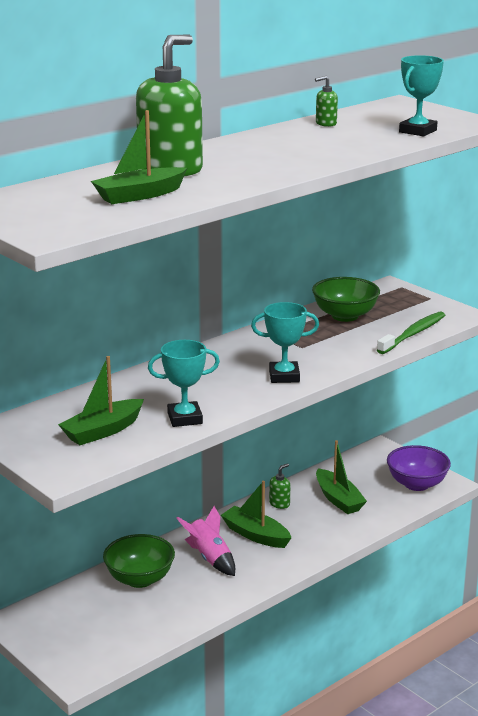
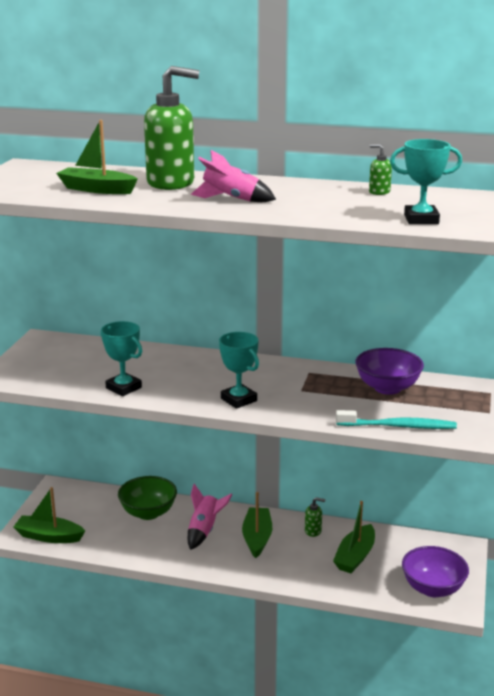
camera: 55 degrees right, 0 degrees up
green boat [58,356,144,445] -> green boat moved to [13,487,85,543]
green bowl [312,277,380,322] -> purple bowl [355,348,424,395]
green toothbrush [377,311,445,354] -> turquoise toothbrush [336,410,457,429]
none -> pink rocket [191,150,276,202]

